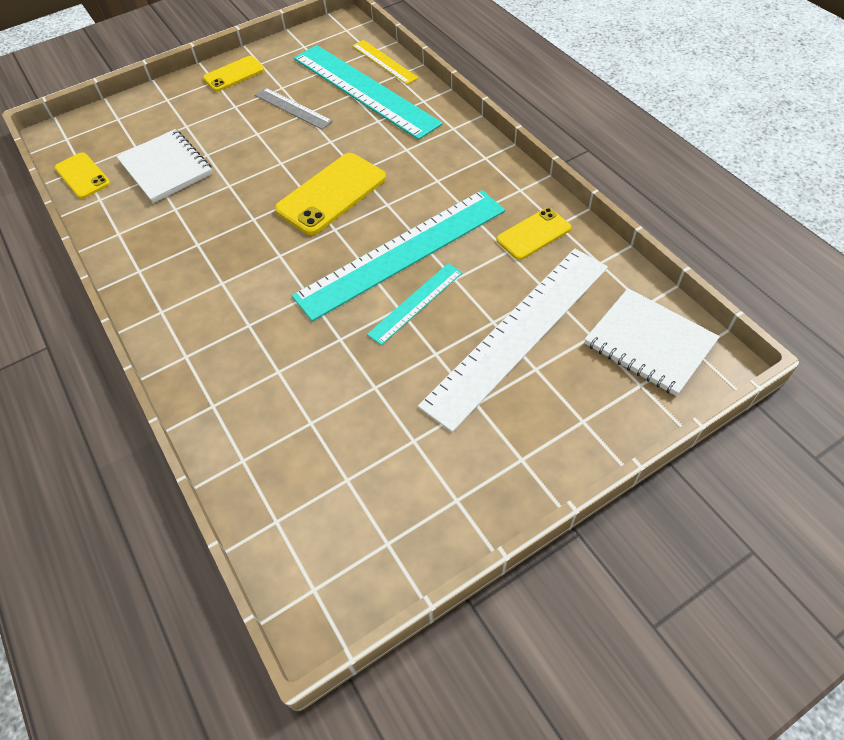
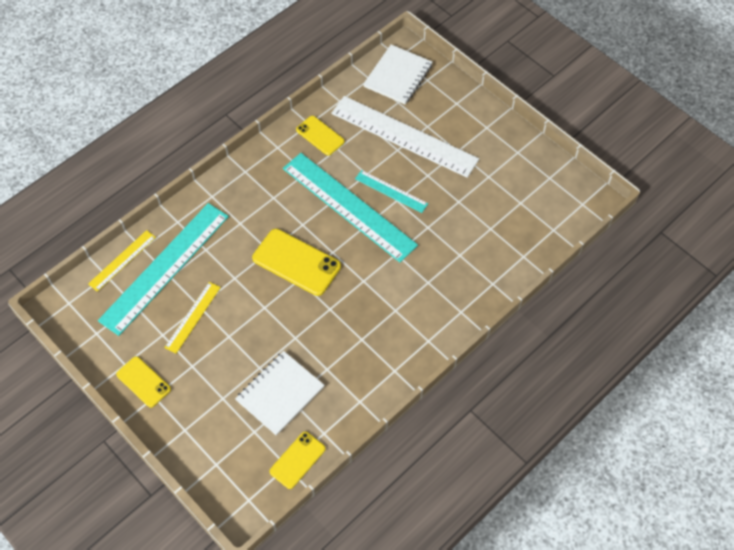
camera: 105 degrees left, 5 degrees up
grey ruler [255,87,333,129] -> yellow ruler [164,282,221,353]

